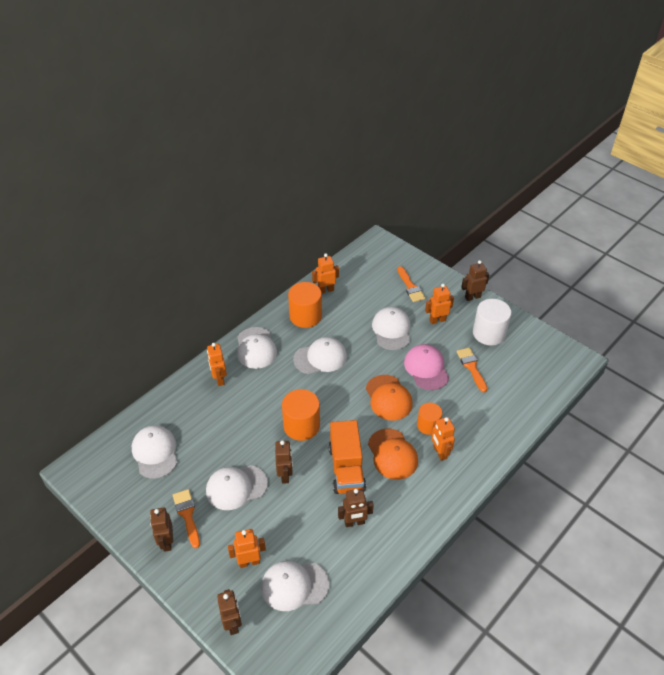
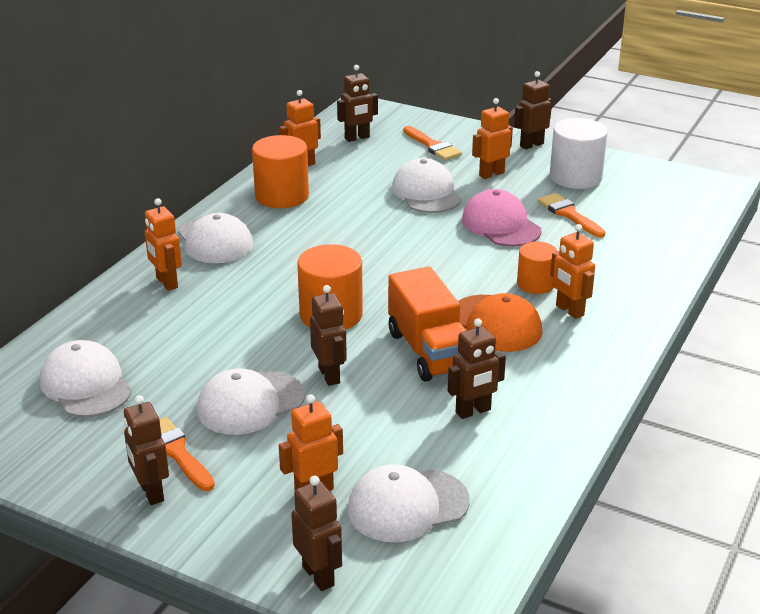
camera: 15 degrees left, 15 degrees down
white cap [293,337,347,374] -> none
orange cap [366,375,413,421] -> none
none -> brown robot [337,65,378,142]

